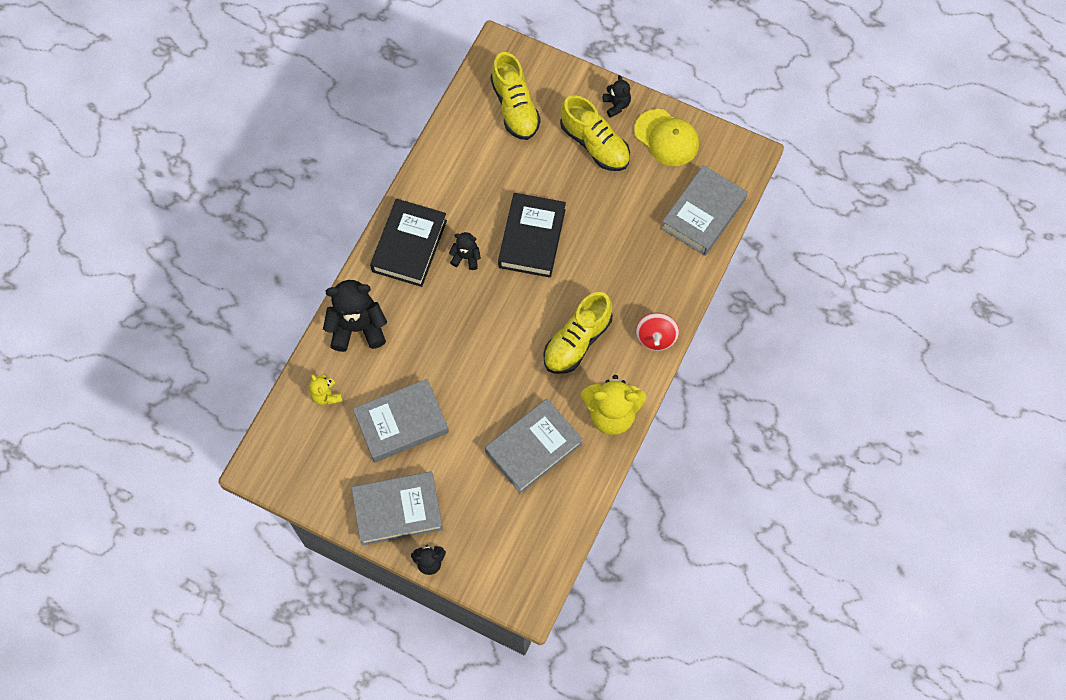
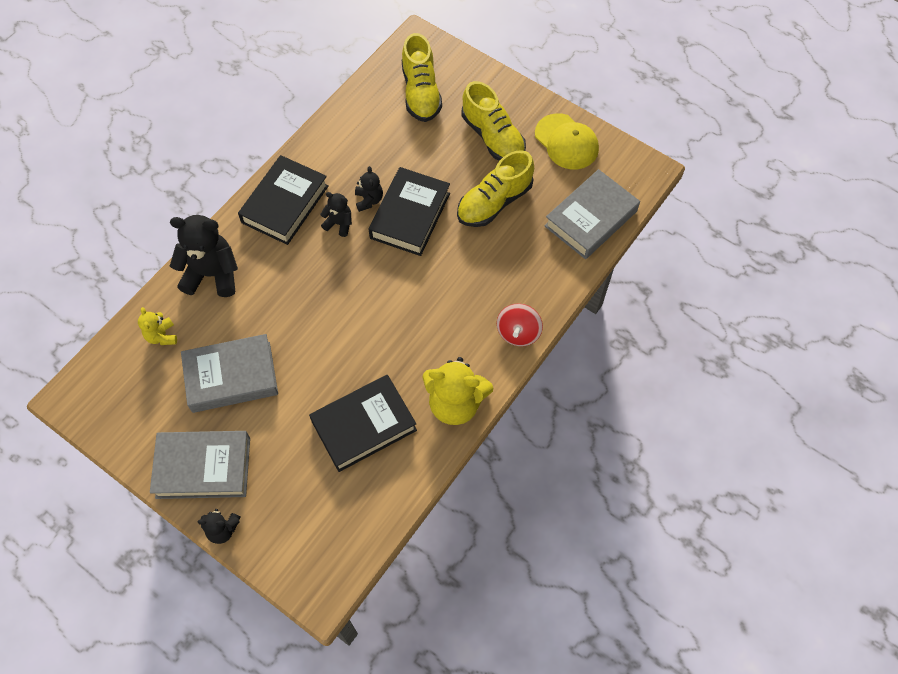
camera: 10 degrees right, 5 degrees down
grey book [485,399,583,494] -> black book [309,375,417,472]
yellow shoe [544,292,613,374] -> yellow shoe moved to [457,150,534,227]
black teddy bear [603,75,631,118] -> black teddy bear moved to [355,166,383,212]

